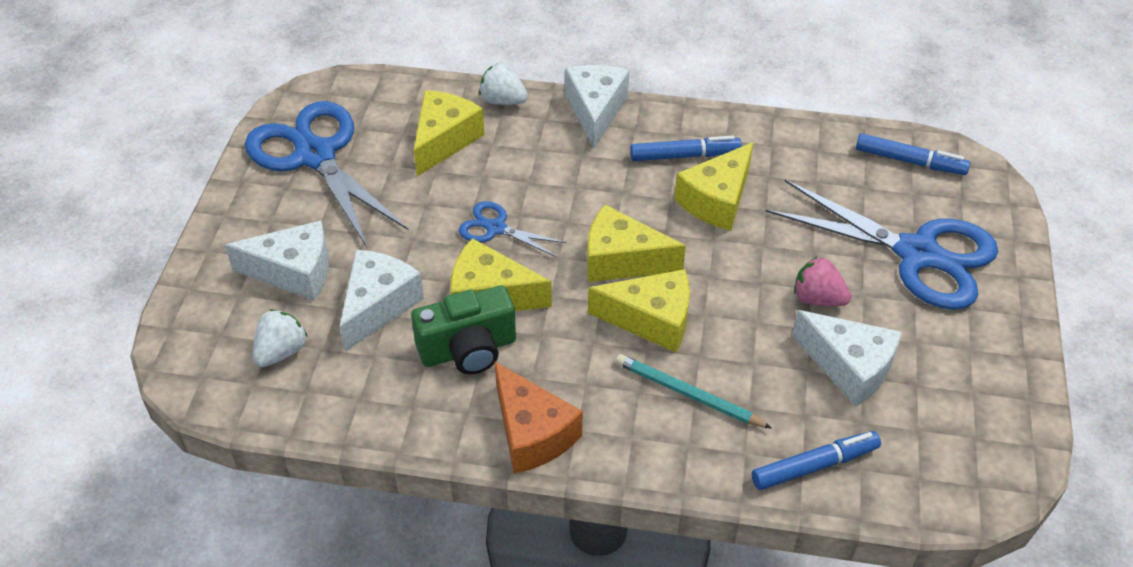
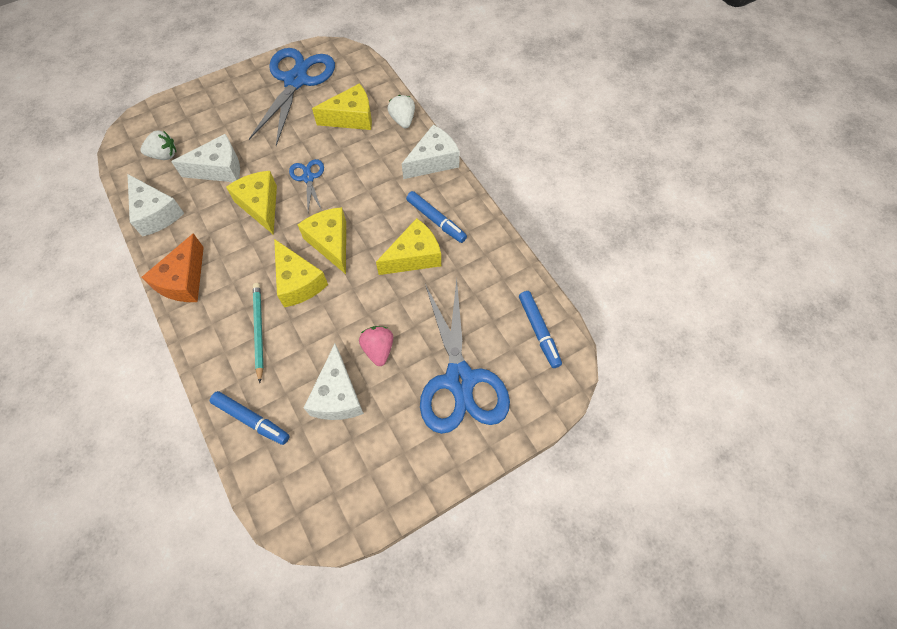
camera: 50 degrees right, 15 degrees up
white cheese [225,221,329,301] -> white cheese moved to [127,174,184,237]
green camera [411,286,516,374] -> none
yellow cheese [674,142,754,231] -> yellow cheese turned 150 degrees clockwise [376,218,441,275]

